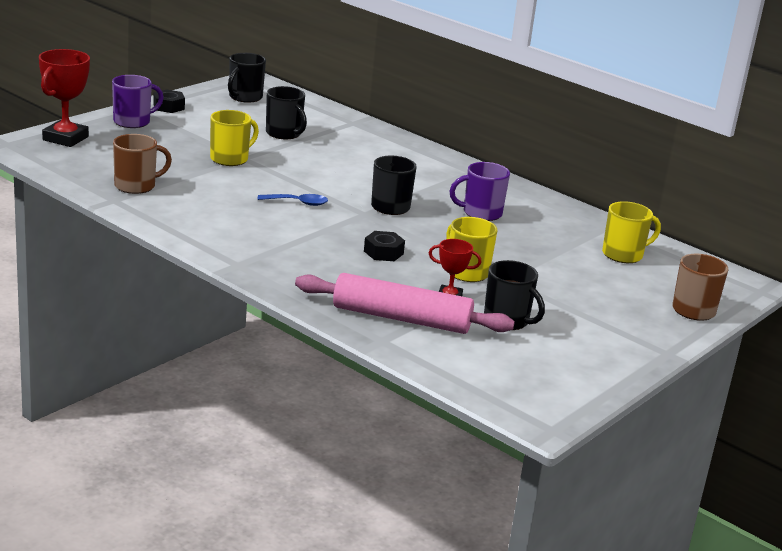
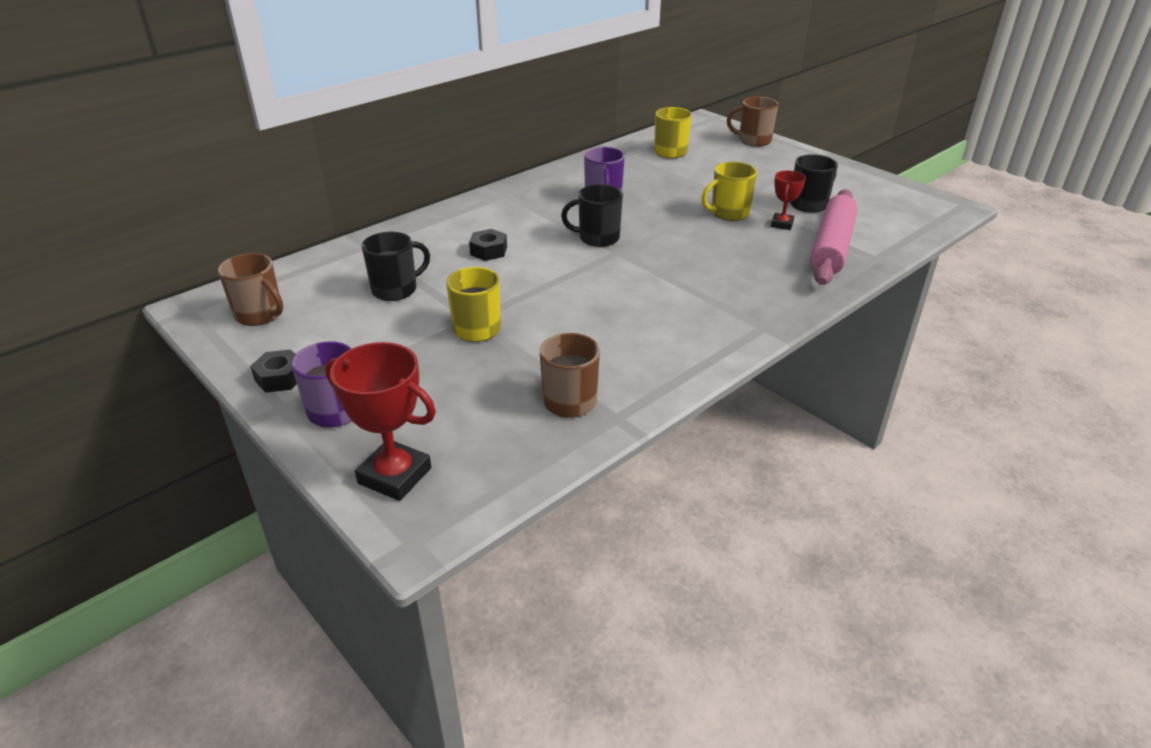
camera: 80 degrees left, 10 degrees up
black mug [228,53,266,103] -> brown mug [218,253,283,326]
blue spoon [258,194,328,206] -> none
black nut [364,231,405,261] -> black nut moved to [469,229,507,261]

